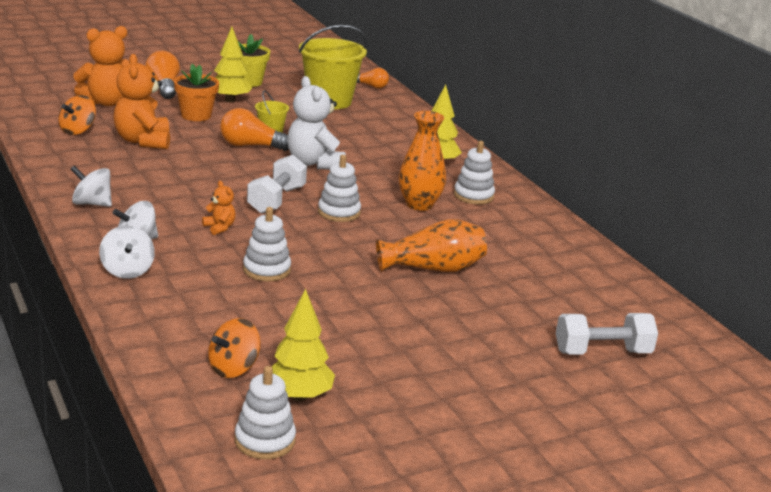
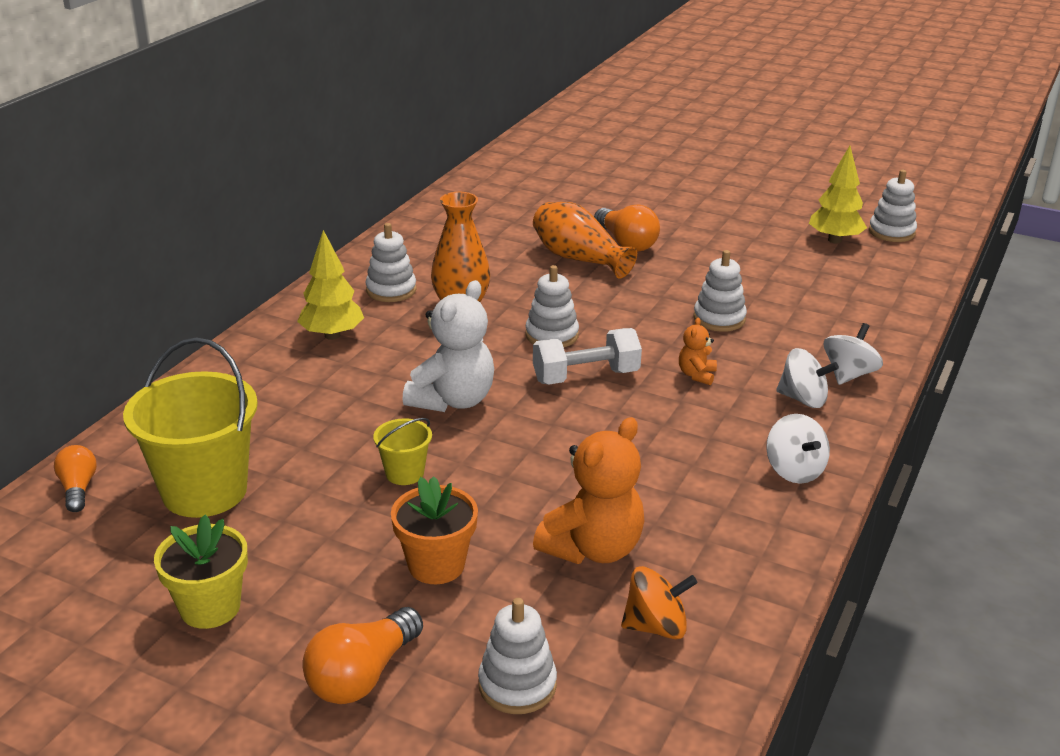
camera: 125 degrees left, 5 degrees up
orange teddy bear [73,26,129,106] -> white stacking toy [478,598,557,714]
orange spinning top [208,318,261,378] -> none
yellow tree [214,27,253,102] -> none
orange light bulb [220,108,289,151] -> orange light bulb moved to [594,204,660,252]
white dumbbell [556,313,658,355] -> none

